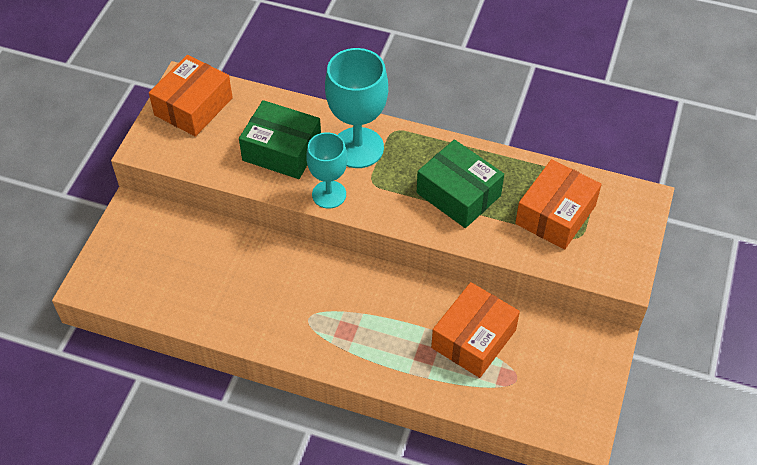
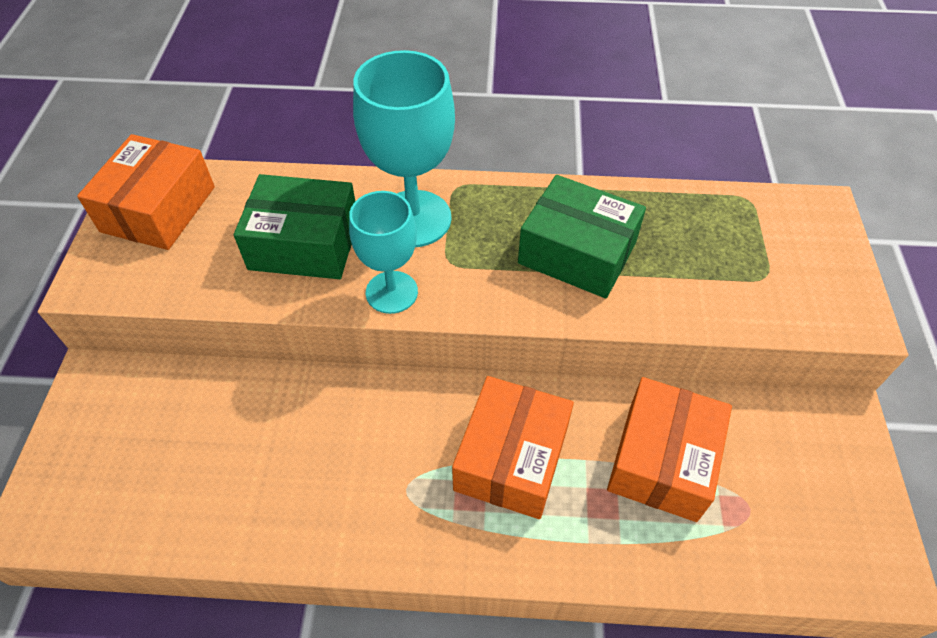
camera: 15 degrees left, 0 degrees up
orange box [515,159,602,250] -> orange box moved to [452,376,574,519]

